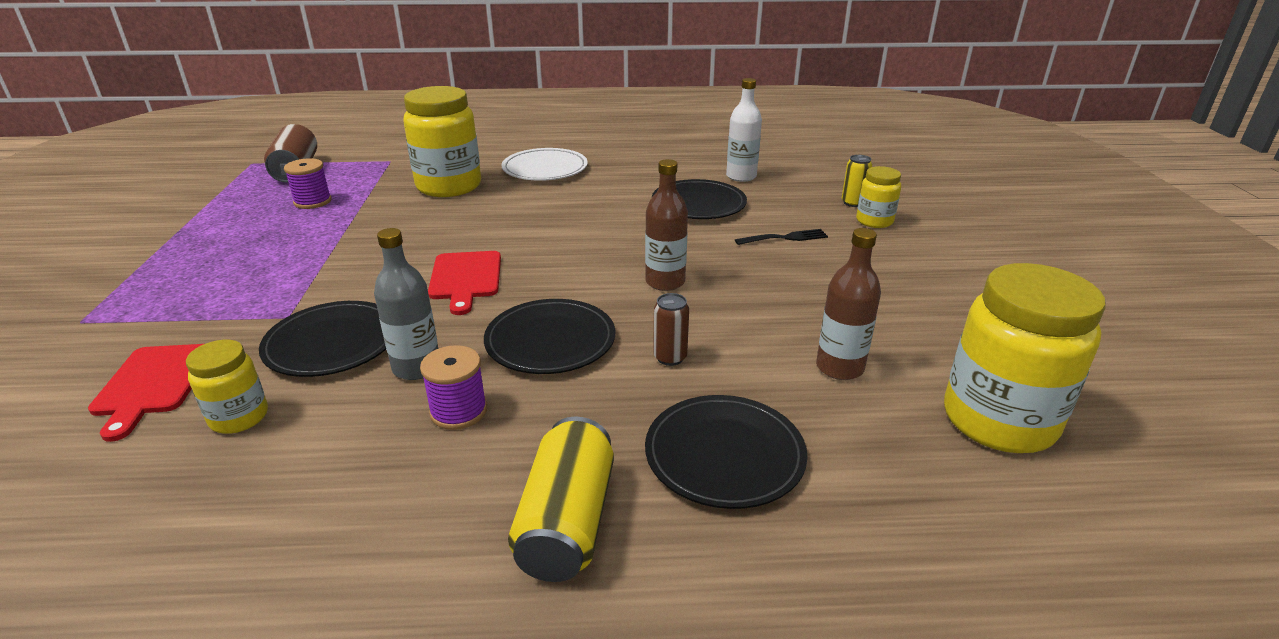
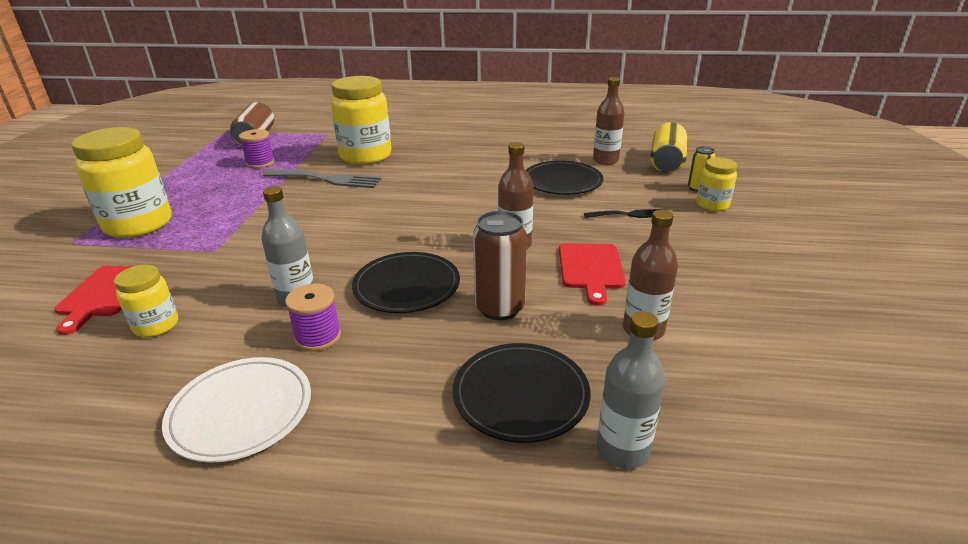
camera: 10 degrees right, 0 degrees up
black plate [259,301,386,377] -> none
red cutting board [428,251,501,315] -> red cutting board moved to [559,243,626,306]
white plate [502,148,588,181] -> white plate moved to [162,357,311,463]
yellow can [508,416,614,582] -> yellow can moved to [650,122,687,173]
brown can [653,293,689,366] -> brown can [473,211,527,321], size x1.75
white bottle [726,78,762,182] -> brown bottle [593,77,625,165]
yellow jar [944,263,1106,453] -> yellow jar moved to [71,127,172,238]
none -> grey fork [263,169,382,188]
none -> grey bottle [597,311,665,469]

